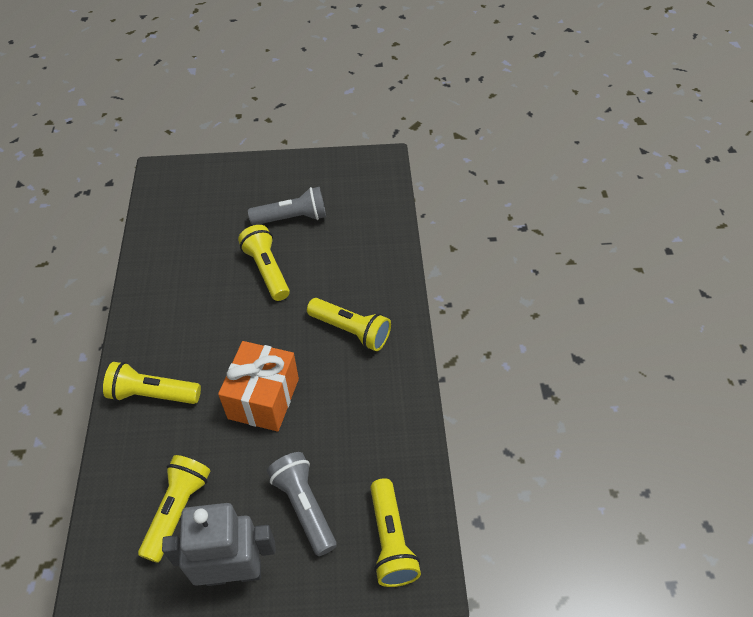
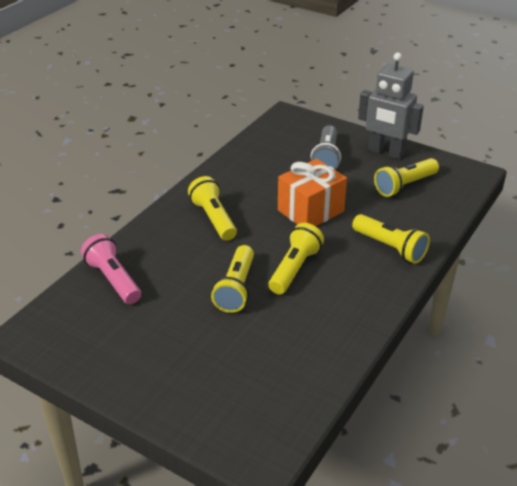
camera: 145 degrees left, 15 degrees down
grey flashlight [248,187,326,225] -> none
yellow flashlight [370,478,421,587] -> yellow flashlight moved to [269,223,324,294]
none -> pink flashlight [81,234,141,304]

